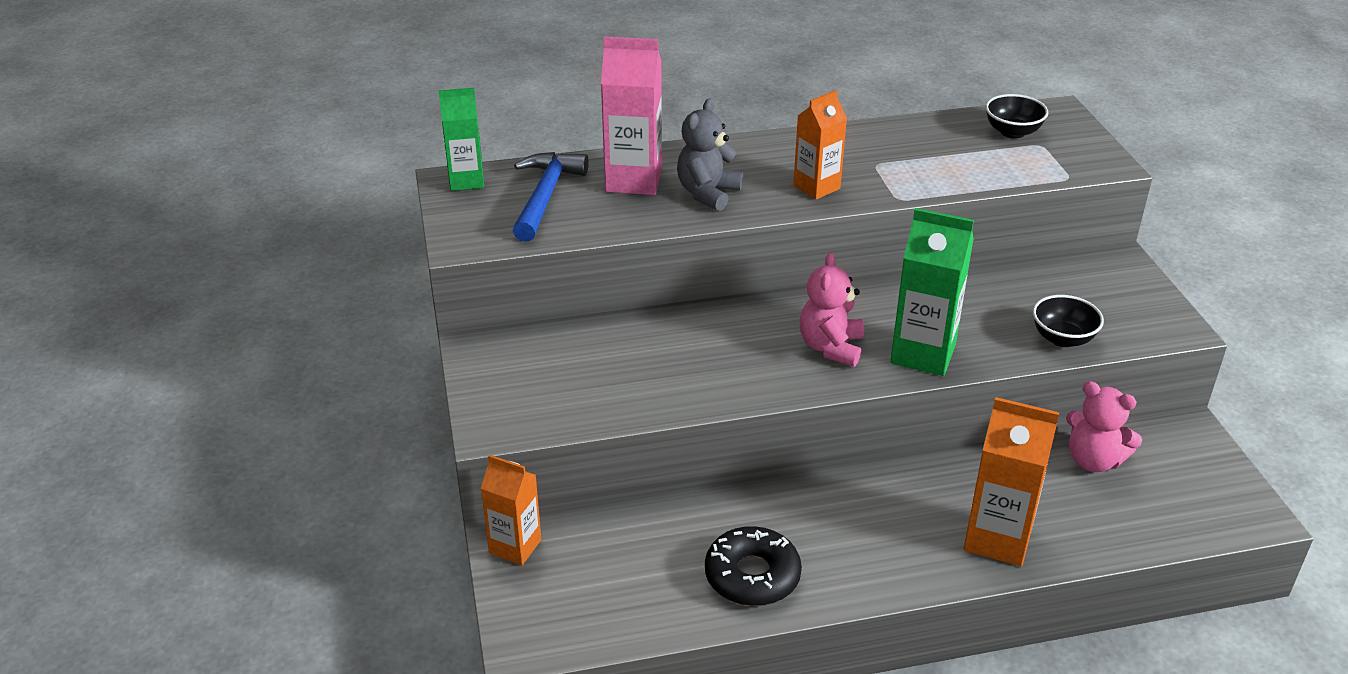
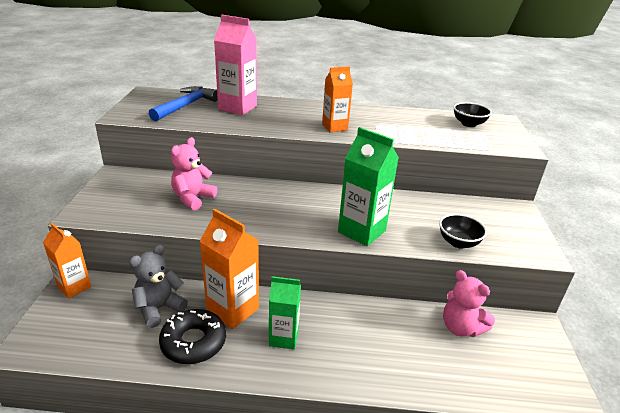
camera: 15 degrees right, 5 degrees down
green carton [439,88,484,191] -> green carton moved to [269,276,301,350]
grey teddy bear [677,98,743,211] -> grey teddy bear moved to [129,245,188,328]
pink teddy bear [800,252,864,366] -> pink teddy bear moved to [171,137,217,210]
orange carton [964,397,1059,566] -> orange carton moved to [199,208,259,329]

